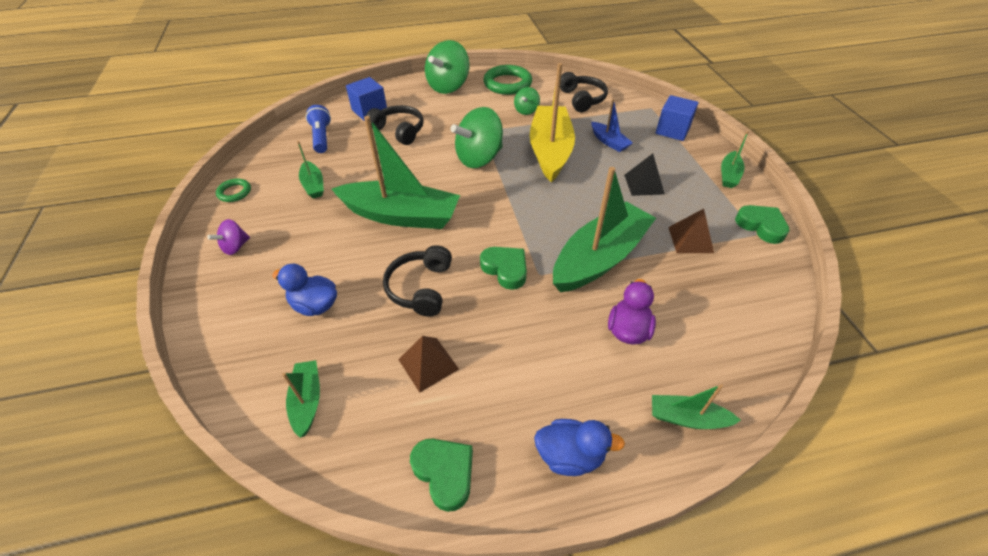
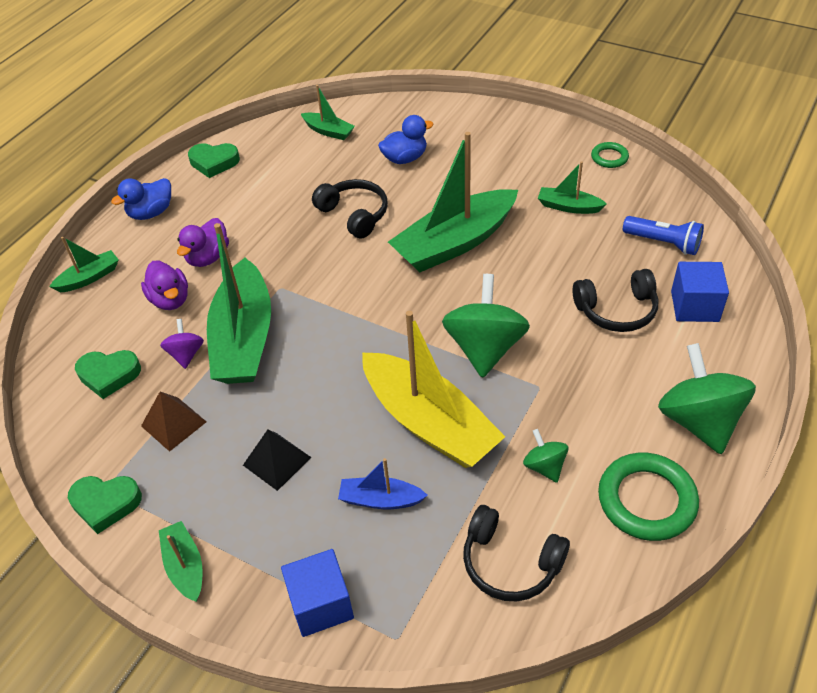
camera: 135 degrees right, 0 degrees up
purple spinning top [207,219,250,255] -> purple spinning top moved to [160,319,204,369]
brown pyramid [398,336,459,393] -> none
green heart [480,247,527,290] -> green heart moved to [75,350,141,399]
none -> purple duck [177,218,229,267]

